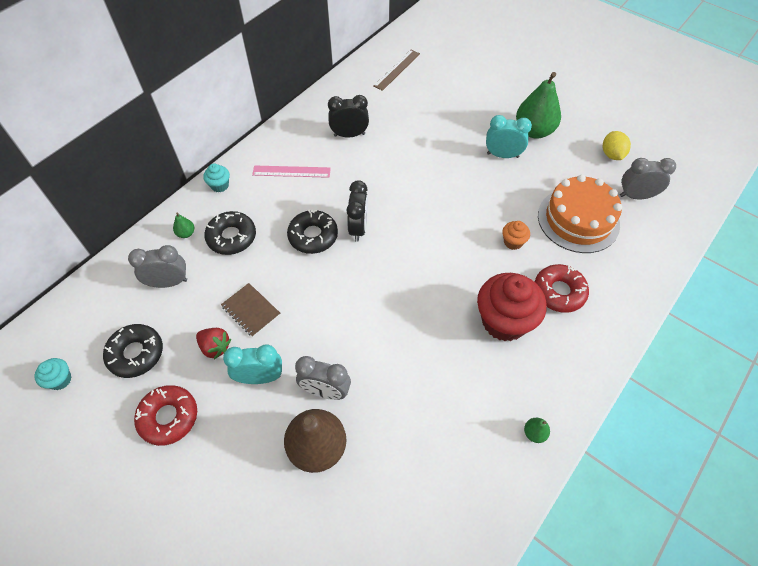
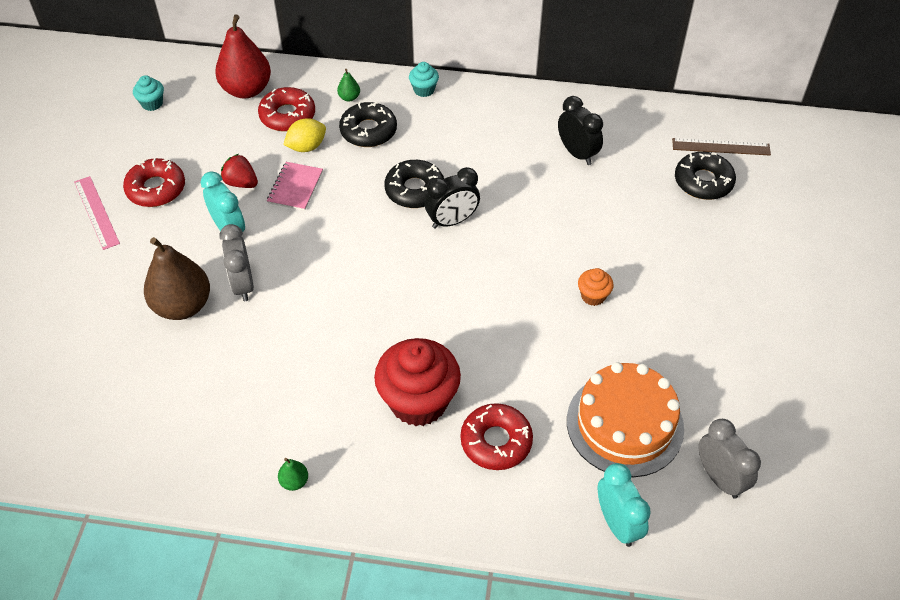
camera: 60 degrees right, 5 degrees down
black donut [103,324,163,378] -> black donut moved to [675,152,736,200]
grey clock [128,245,187,288] -> red donut [258,87,315,132]
red strawberry [196,328,231,360] -> red strawberry turned 120 degrees clockwise [221,154,258,188]
brown notebook [221,283,281,337] -> pink notebook [267,162,323,211]
pink ruler [252,165,331,178] -> pink ruler moved to [74,176,120,250]
turquoise clock [486,115,532,158] -> turquoise clock moved to [598,463,651,547]
orange cupcake [502,221,530,250] -> orange cupcake moved to [578,268,614,306]
green pear [516,72,561,139] -> none
yellow lemon [603,131,631,160] -> yellow lemon moved to [283,118,326,152]
none -> red pear [215,14,271,98]

